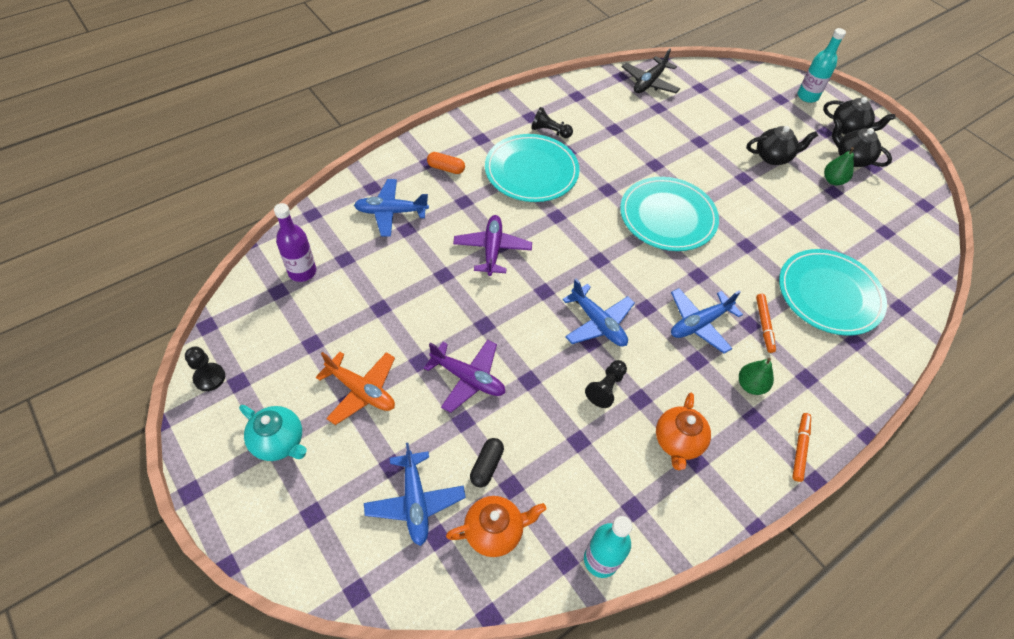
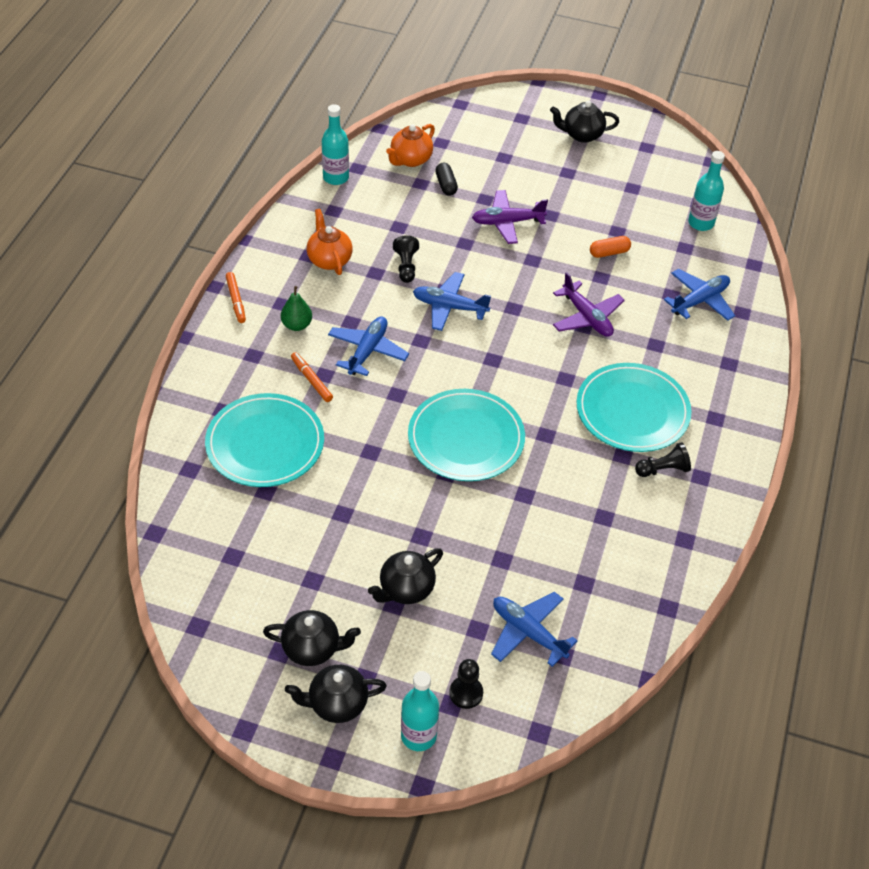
camera: 145 degrees right, 5 degrees down
black pawn [185,346,225,391] -> black pawn moved to [449,659,483,709]
turquoise teapot [239,405,307,461] -> black teapot [550,101,619,143]
purple bottle [274,203,316,282] -> turquoise bottle [688,151,725,231]
orange plane [316,352,395,425] -> none
blue plane [364,443,466,546] -> blue plane moved to [491,592,578,667]
orange capsule [427,152,465,174] -> orange capsule moved to [590,236,631,258]
black plane [621,49,680,93] -> none
green pear [824,147,854,185] -> none

